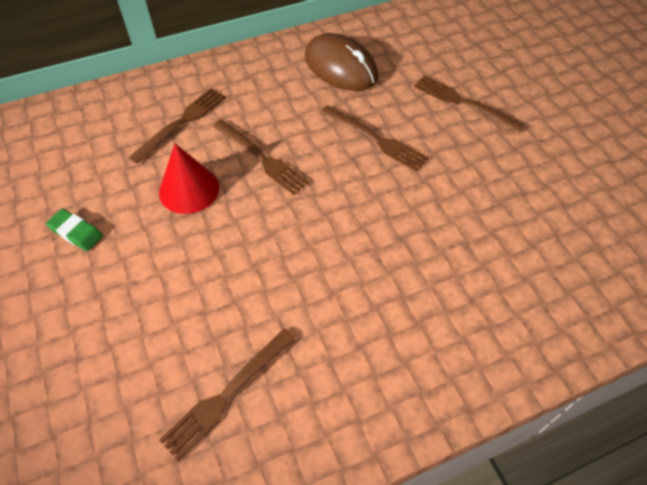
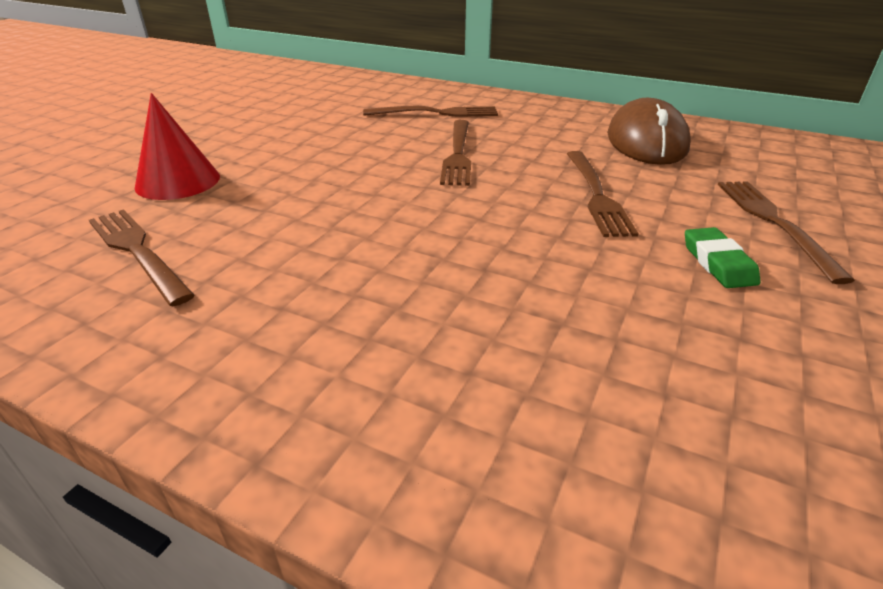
camera: 50 degrees right, 20 degrees down
green eraser [46,209,103,251] -> green eraser moved to [685,227,760,288]
red cone [159,144,220,214] -> red cone moved to [135,93,220,200]
brown fork [159,328,296,461] -> brown fork turned 45 degrees clockwise [89,209,195,307]

